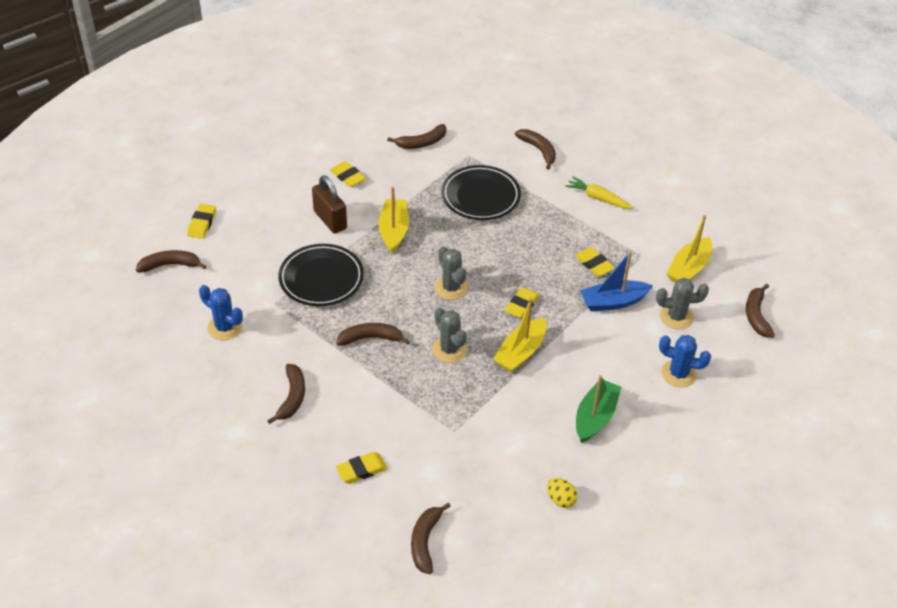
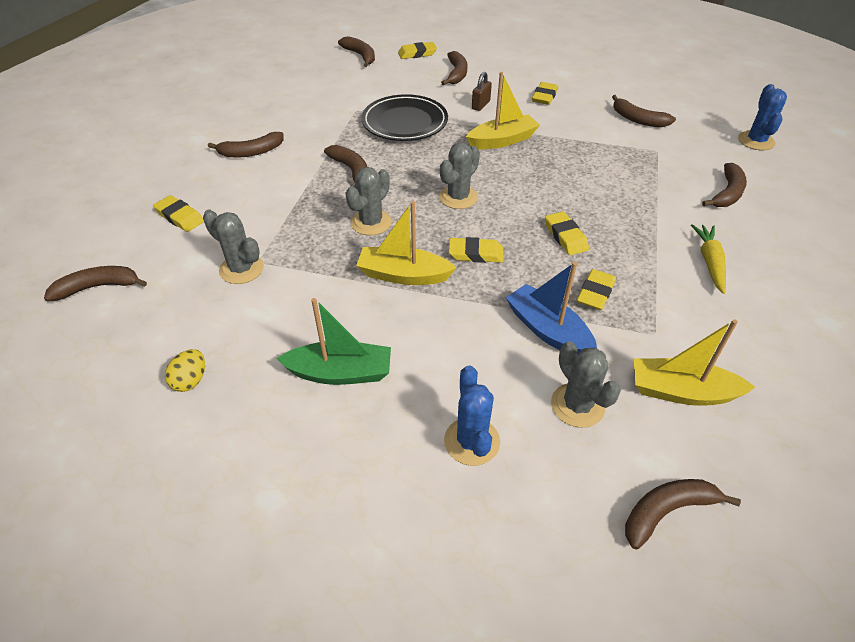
camera: 65 degrees right, 0 degrees up
blue cactus [199,285,243,340] -> blue cactus moved to [738,84,787,151]
brown padlock [312,175,347,234] -> brown padlock [472,72,492,111], size x0.59
black plate [441,165,521,220] -> none
none -> grey cactus [203,209,264,284]
none -> brown banana [441,51,468,85]
none -> yellow eraser [545,211,589,255]

